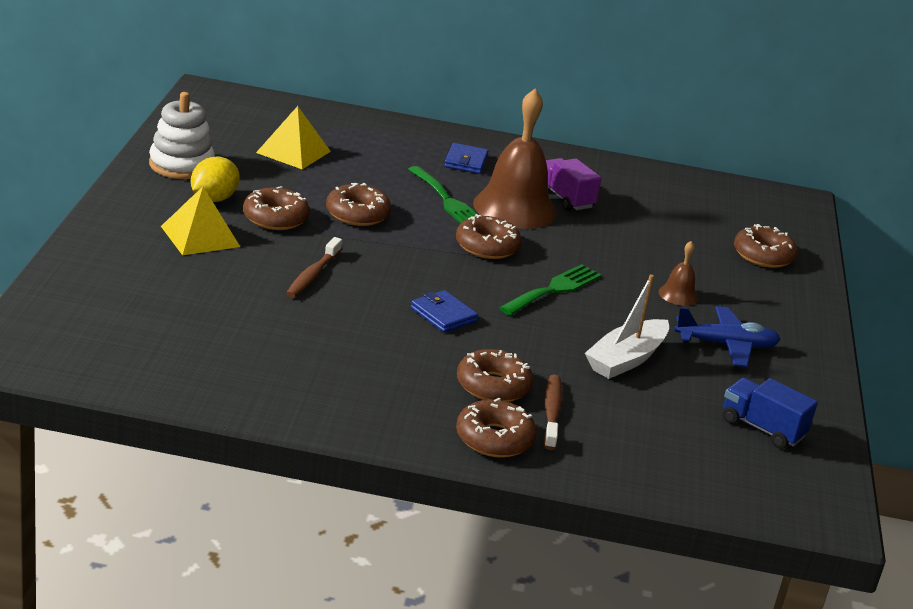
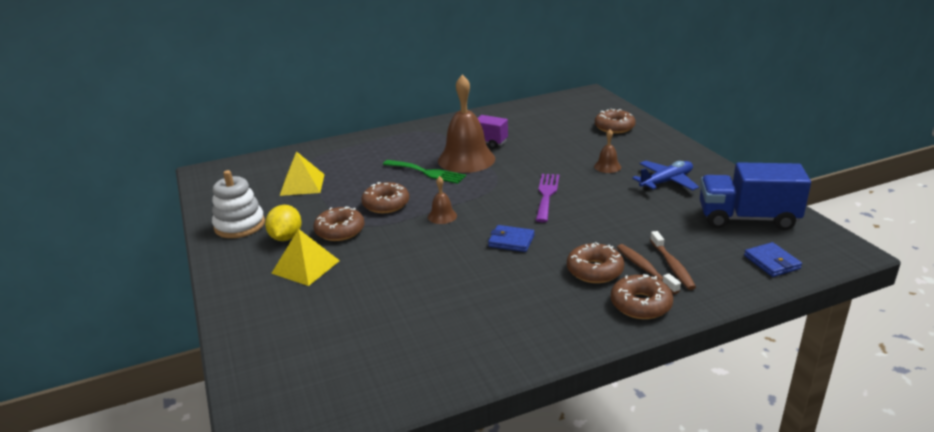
camera: 25 degrees left, 0 degrees up
brown toothbrush [286,237,342,298] -> brown toothbrush moved to [650,231,696,290]
blue wallet [444,143,489,174] -> blue wallet moved to [744,242,802,277]
brown donut [456,214,522,259] -> none
green fork [499,264,602,316] -> purple fork [536,174,559,223]
white boat [585,274,669,379] -> none
blue truck [723,378,818,449] -> blue truck [700,162,811,230], size x1.67
none -> brown bell [428,176,457,224]

